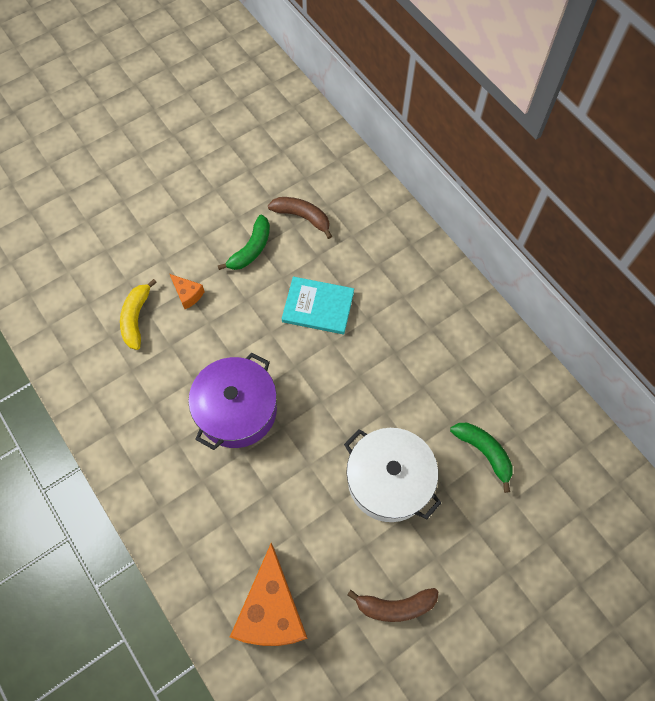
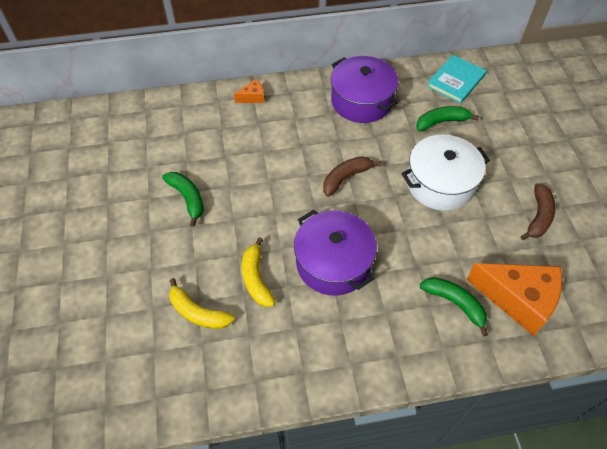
camera: 65 degrees left, 10 degrees down
orange cheese [170,274,205,309] -> orange cheese moved to [234,79,264,103]
brown banana [268,197,332,239] -> brown banana moved to [323,156,382,197]
turquoise book [282,276,354,334] -> turquoise book moved to [427,55,487,104]
none -> yellow banana [242,237,276,307]
none -> purple pot [331,56,399,123]
none -> green banana [420,277,488,337]

